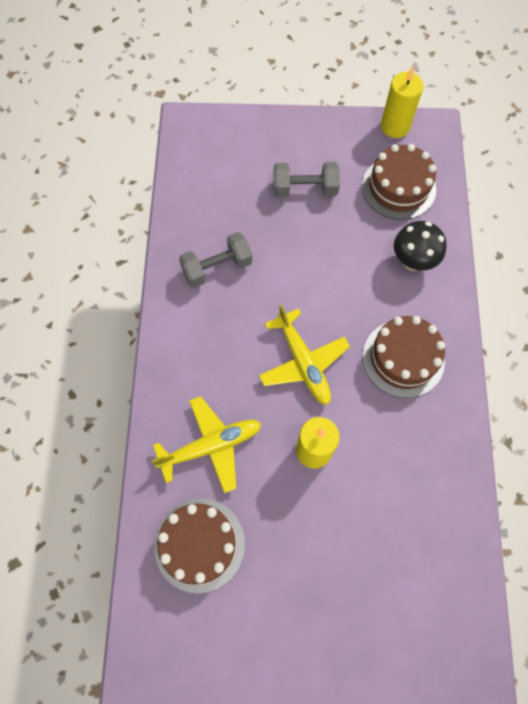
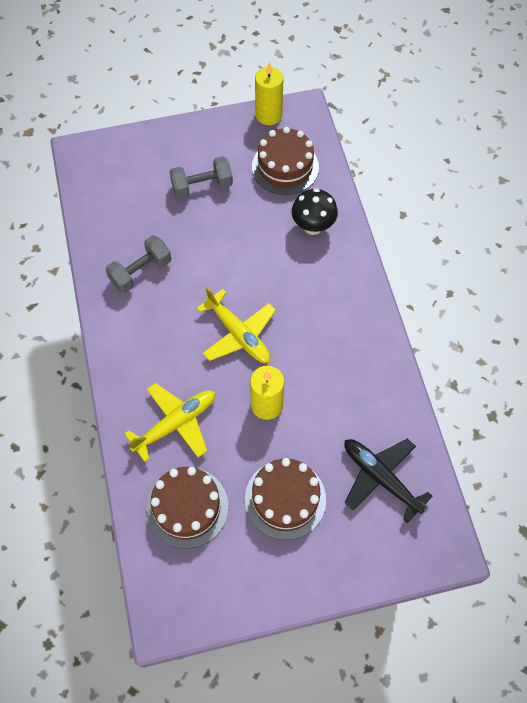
camera: 15 degrees left, 5 degrees down
brown cake [363,316,445,398] -> brown cake moved to [245,458,326,540]
none -> black plane [344,439,433,523]

